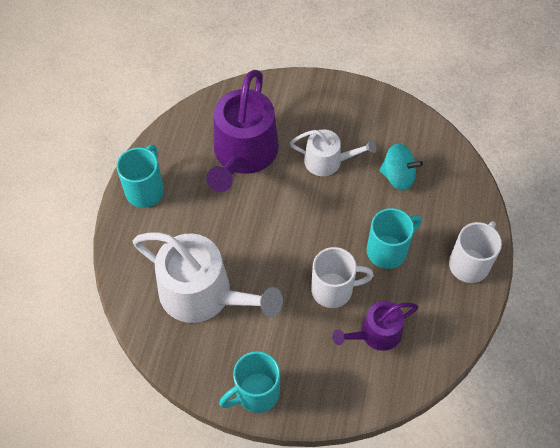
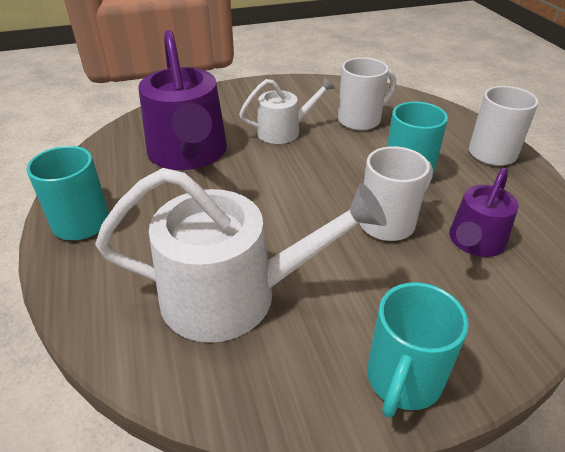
camera: 30 degrees left, 20 degrees down
turquoise spinning top [379,143,423,191] -> white mug [338,57,396,131]

